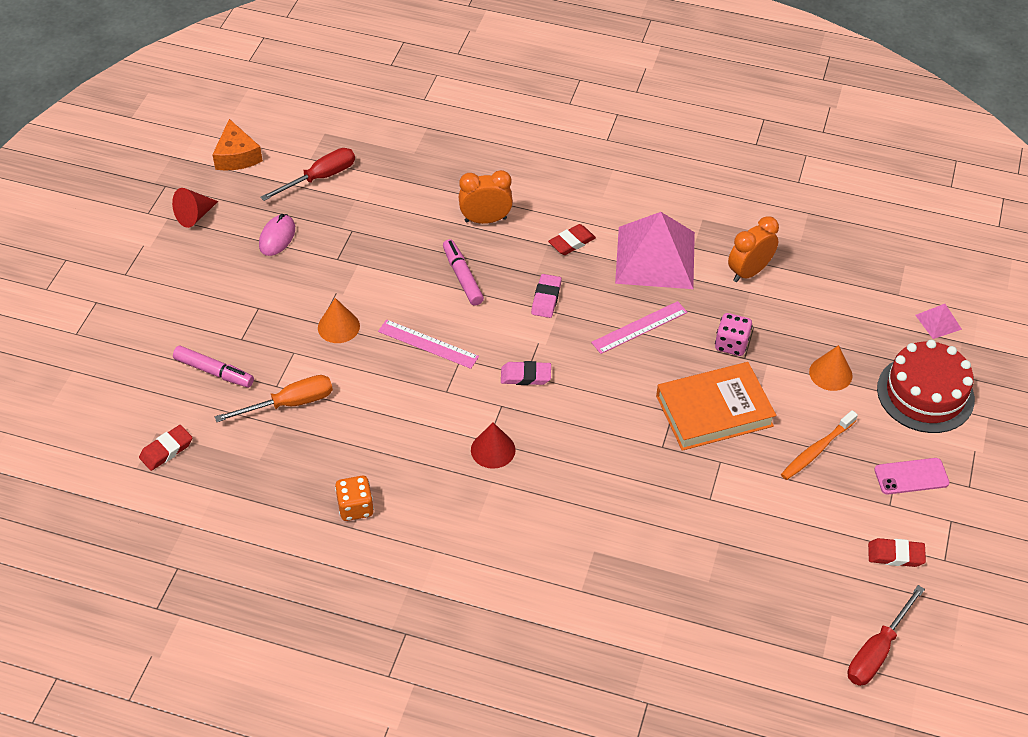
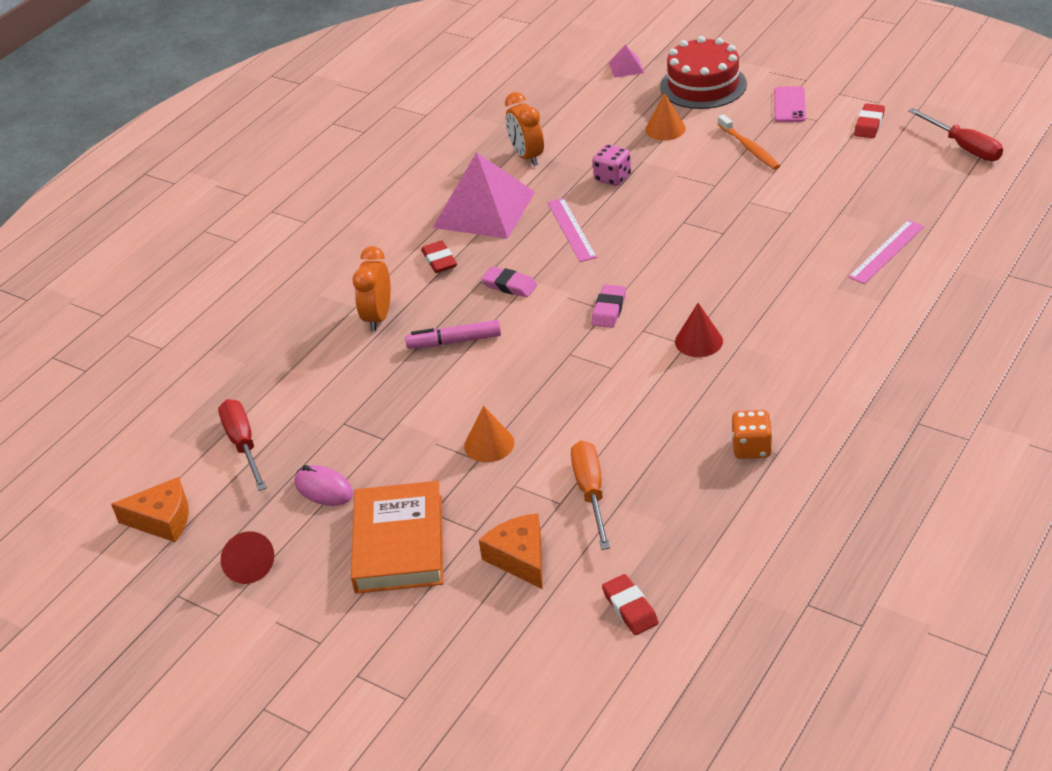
camera: 70 degrees left, 10 degrees down
pink marker [173,346,254,388] -> orange cheese [479,513,543,589]
pink ruler [378,319,479,369] -> pink ruler moved to [848,220,925,284]
orange book [656,362,776,451] -> orange book moved to [351,481,443,594]

